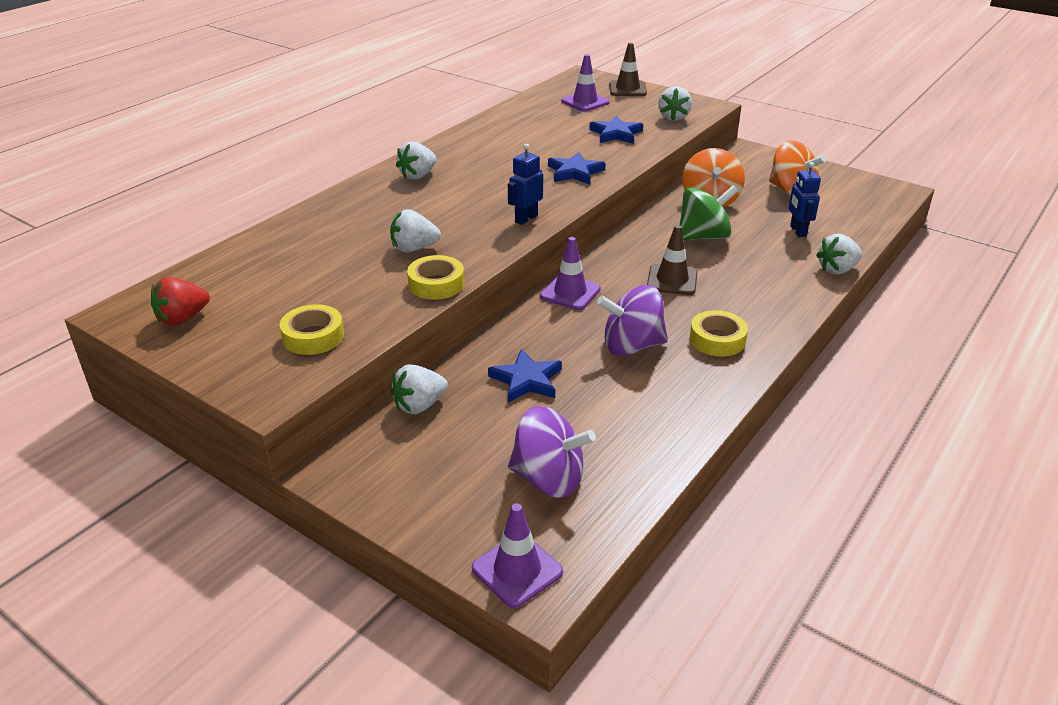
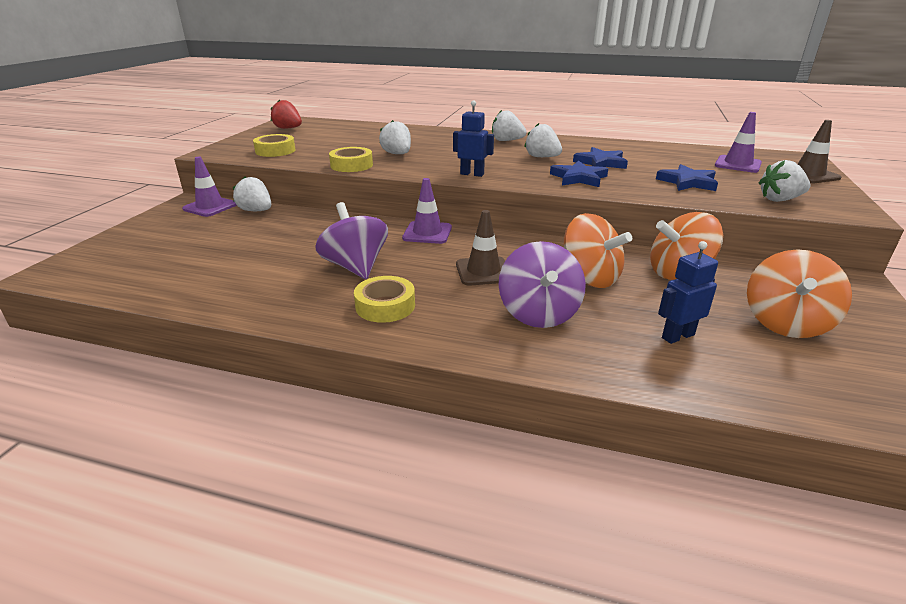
camera: 70 degrees right, 5 degrees down
purple traffic cone [472,503,563,608] -> purple traffic cone moved to [182,156,237,217]
blue star [488,349,562,403] -> blue star moved to [573,147,628,169]
purple spinning top [508,406,596,498] -> purple spinning top moved to [499,241,586,328]
green spinning top [679,185,738,241] -> orange spinning top [564,213,632,288]
white strawberry [816,234,862,274] -> white strawberry moved to [524,123,562,157]

